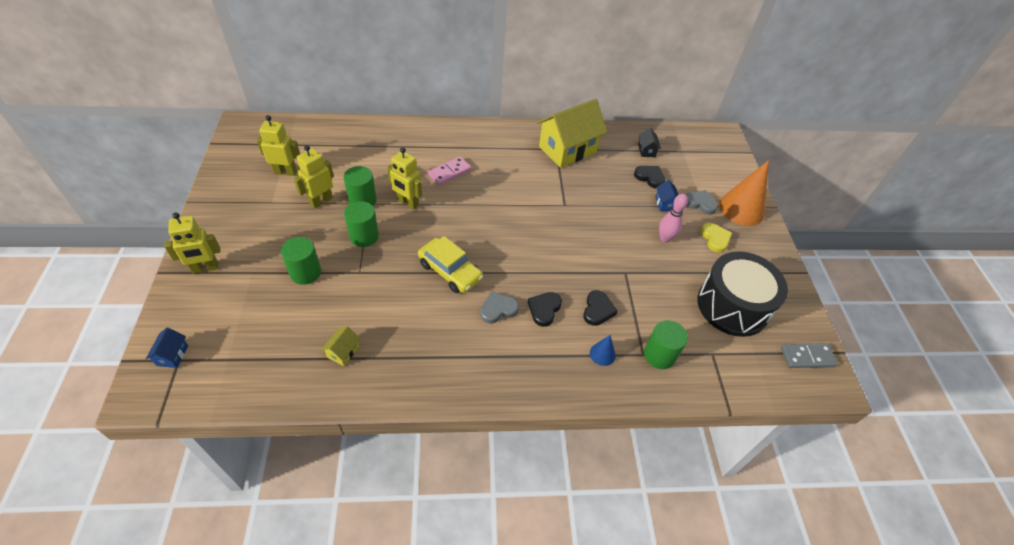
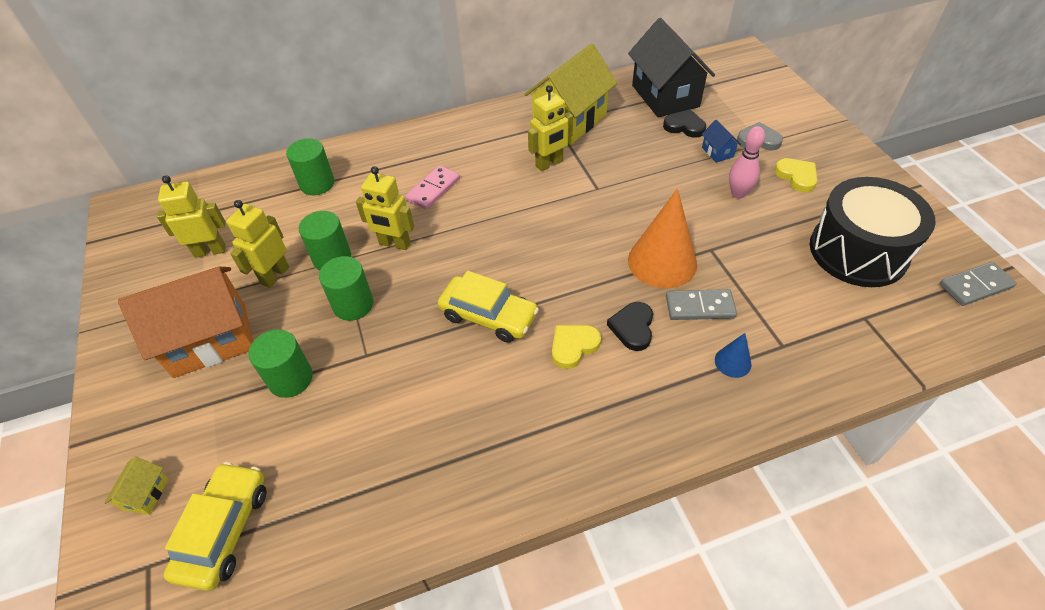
camera: 10 degrees left, 0 degrees up
blue house [146,328,188,368] -> none
yellow robot [164,212,220,274] -> yellow robot moved to [528,85,573,171]
yellow house [321,326,360,366] -> yellow house moved to [104,457,169,515]
grey heart [480,291,519,324] -> yellow heart [552,325,601,369]
black heart [583,290,618,326] -> grey domino [666,289,737,320]
black house [638,128,661,157] -> black house [628,18,715,117], size x2.44
green cylinder [644,320,688,369] -> green cylinder moved to [286,138,334,195]
orange cone [719,160,769,226] -> orange cone moved to [628,189,697,288]
none -> orange house [118,267,253,378]
none -> yellow car [164,462,267,591]

